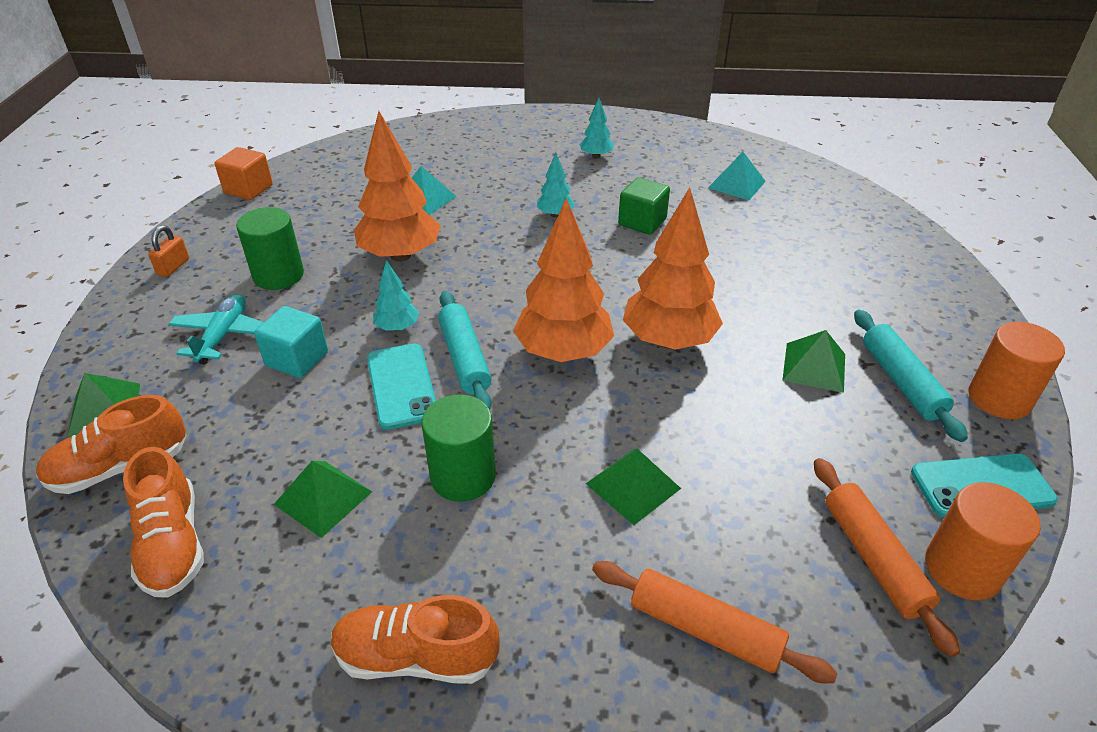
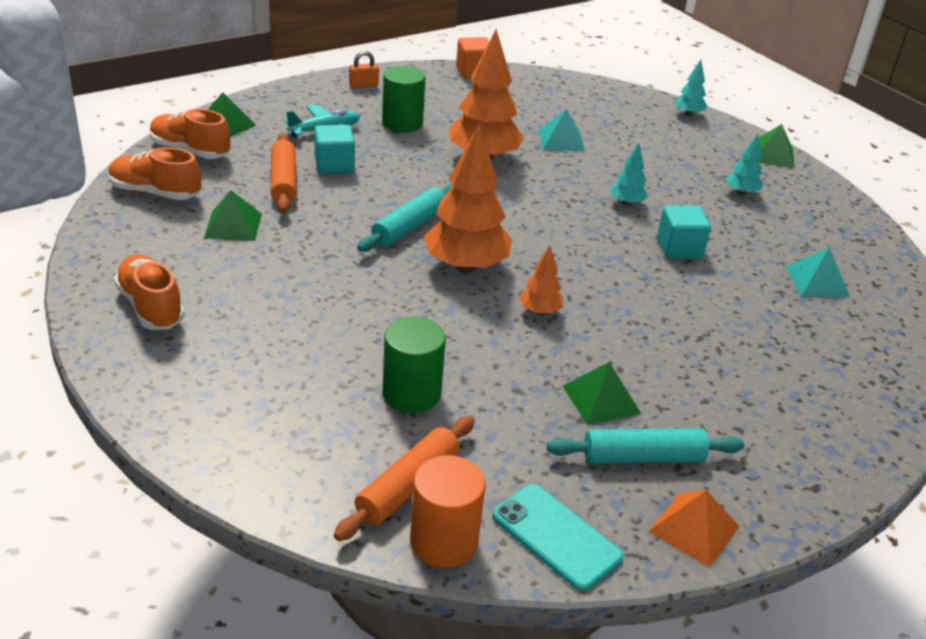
camera: 50 degrees right, 5 degrees down
orange shoe [123,447,204,598] -> orange shoe turned 75 degrees clockwise [108,147,201,200]
turquoise phone [367,344,436,430] -> none
turquoise tree [373,260,419,331] -> turquoise tree moved to [675,60,707,116]
green cylinder [422,395,496,502] -> green cylinder moved to [383,317,446,413]
green pyramid [586,449,681,525] -> green pyramid moved to [759,124,795,169]
orange rolling pin [592,561,837,683] -> orange rolling pin moved to [271,133,297,213]
green cube [618,177,670,235] -> turquoise cube [657,206,711,258]
orange tree [623,187,723,350] -> orange tree [519,246,563,315], size x0.48
turquoise rolling pin [854,310,968,442] -> turquoise rolling pin turned 45 degrees clockwise [547,428,745,464]
orange cylinder [968,322,1065,419] -> orange pyramid [648,490,740,567]

